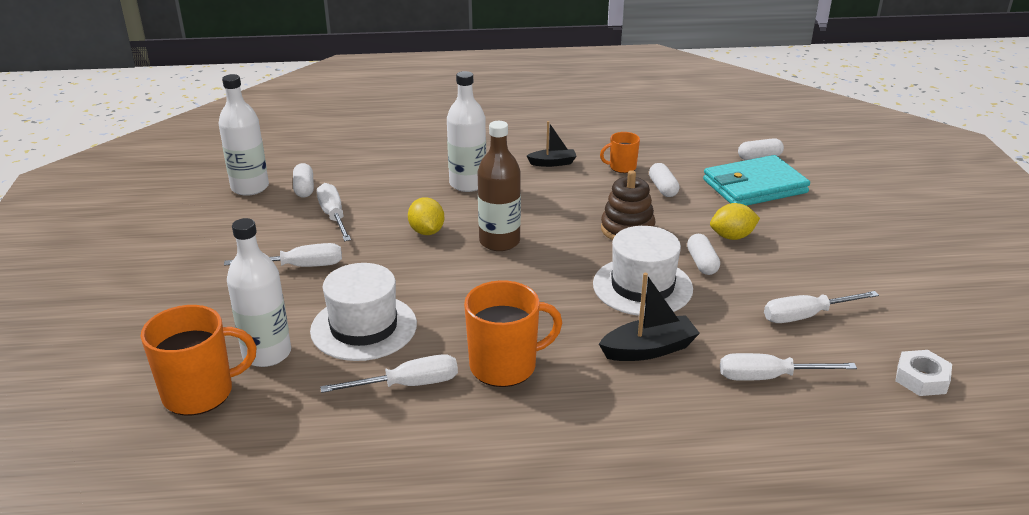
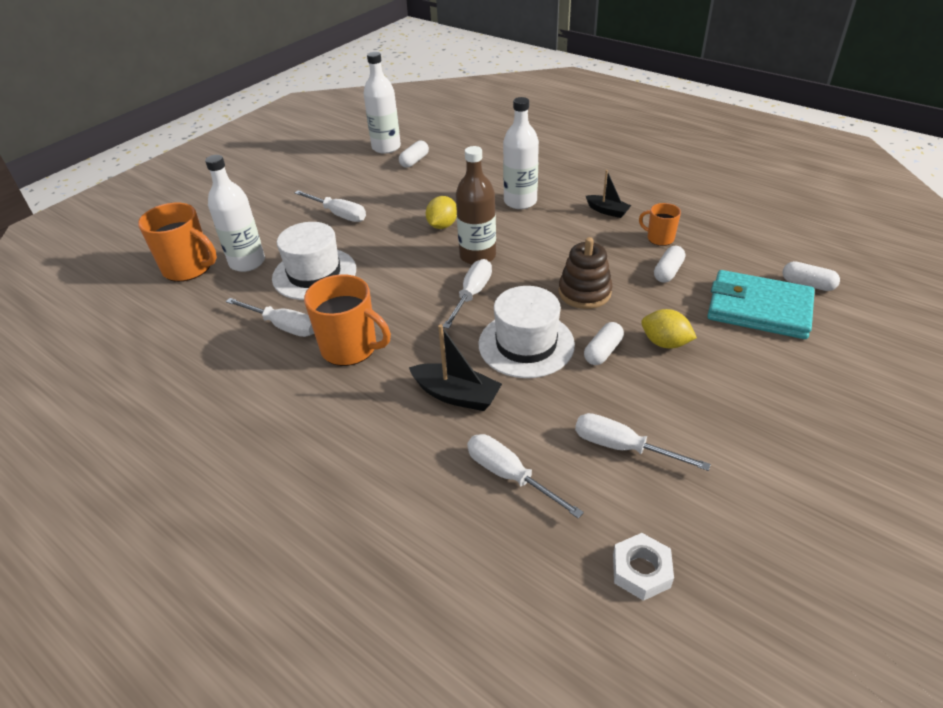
camera: 45 degrees right, 10 degrees up
white screwdriver [317,183,351,241] -> white screwdriver moved to [443,259,492,329]

